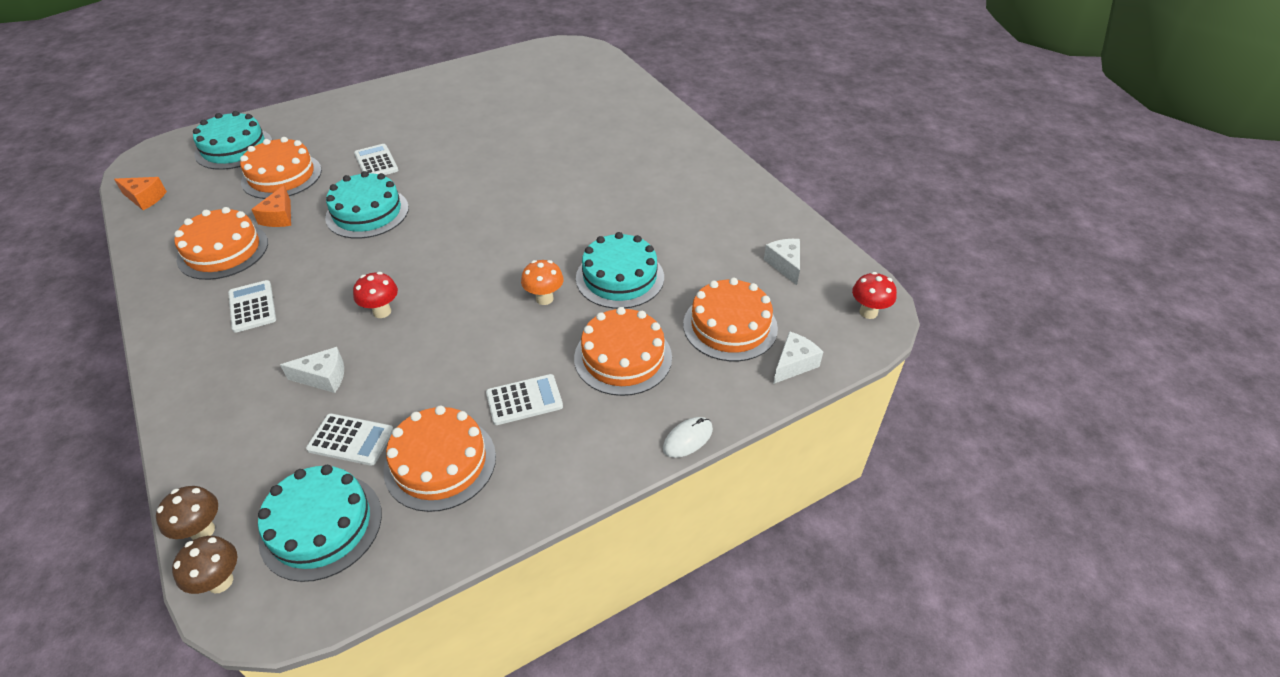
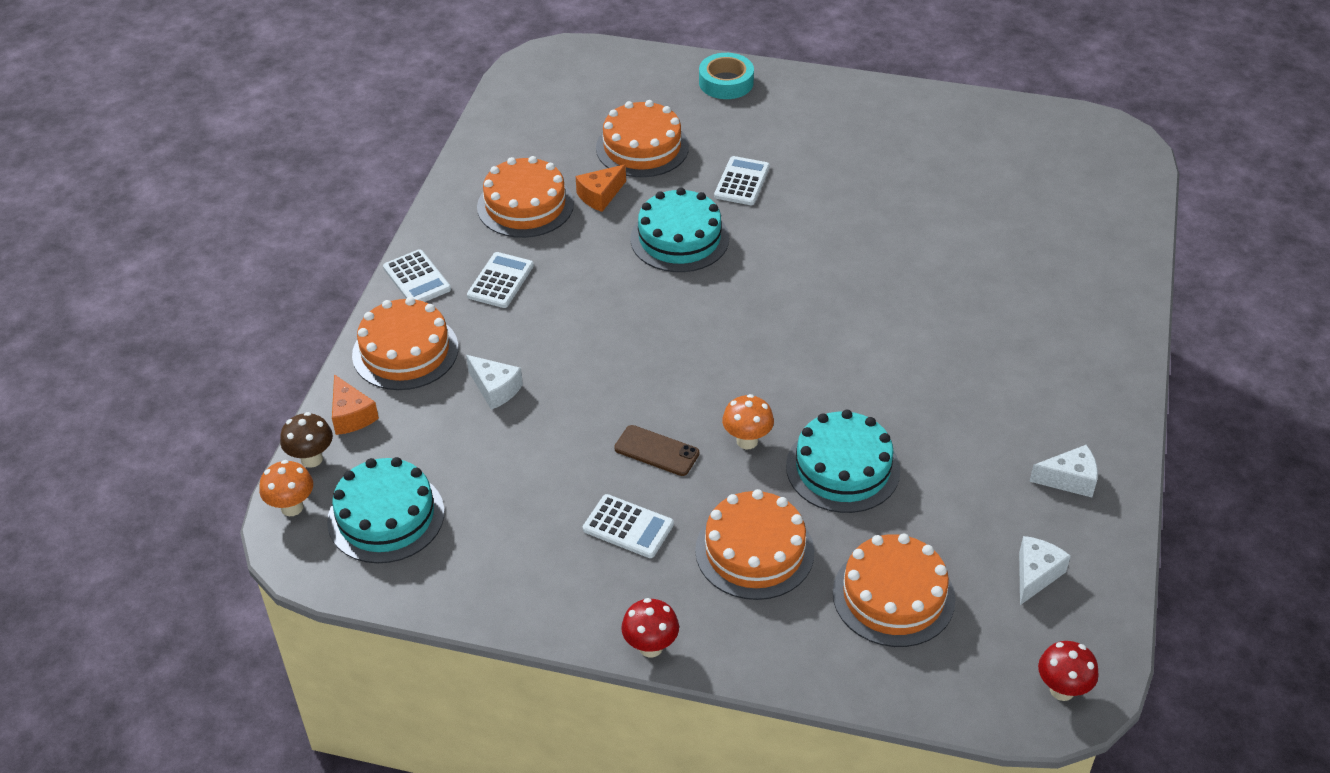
camera: 45 degrees right, 0 degrees up
orange cheese [114,177,167,210] -> orange cheese moved to [332,374,379,435]
brown mushroom [172,536,237,594] -> orange mushroom [259,460,313,516]
turquoise cake [193,111,272,170] -> none
white calculator [306,413,393,466] -> white calculator moved to [383,249,451,302]
red mushroom [353,272,398,318] -> red mushroom moved to [621,598,679,657]
orange cake [383,405,496,512] -> orange cake moved to [352,297,458,390]
white mouse [663,417,713,458] -> none
white cheese [773,331,823,384] -> white cheese moved to [1029,445,1098,497]
none -> brown phone [614,425,699,476]
none -> turquoise tape [699,53,754,99]

